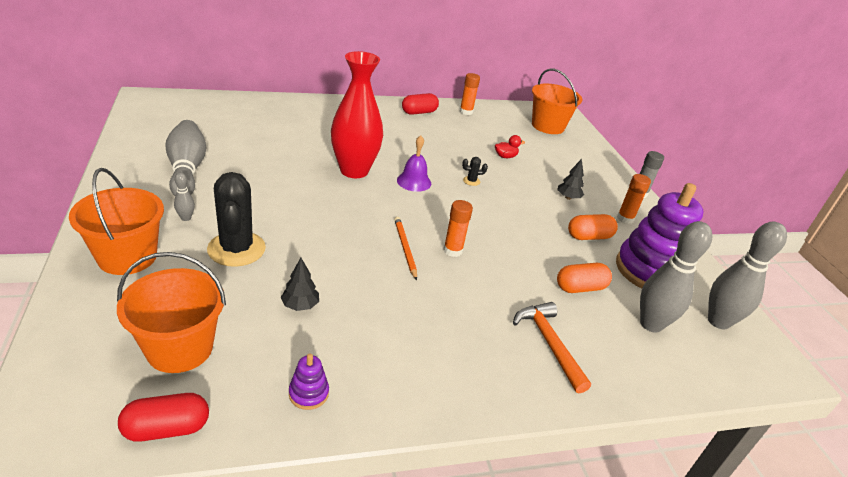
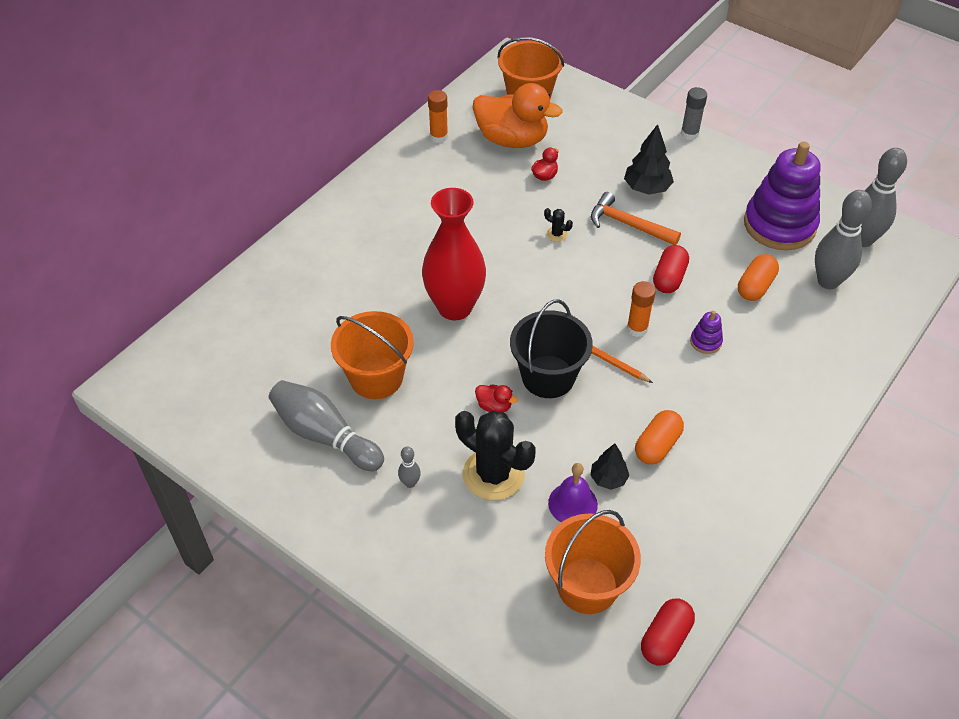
camera: 35 degrees left, 15 degrees up
orange bucket [69,168,164,275] -> orange bucket moved to [331,311,414,399]
purple stacking toy [289,354,329,410] -> purple stacking toy moved to [690,311,723,354]
purple bell [397,135,431,192] -> purple bell moved to [548,463,598,522]
red capsule [402,93,439,115] -> red capsule moved to [653,245,689,293]
black cactus [462,157,488,186] -> black cactus turned 75 degrees clockwise [544,208,573,242]
orange hammer [513,302,591,393] -> orange hammer moved to [591,192,681,245]
black tree [557,159,584,200] -> black tree [624,124,674,195], size x1.57
orange capsule [568,214,618,240] -> orange capsule moved to [635,410,684,464]
orange glue stick [617,174,651,224] -> none
none -> orange duck [473,83,563,148]
none -> red duck [475,385,518,413]
none -> black bucket [510,299,593,398]

